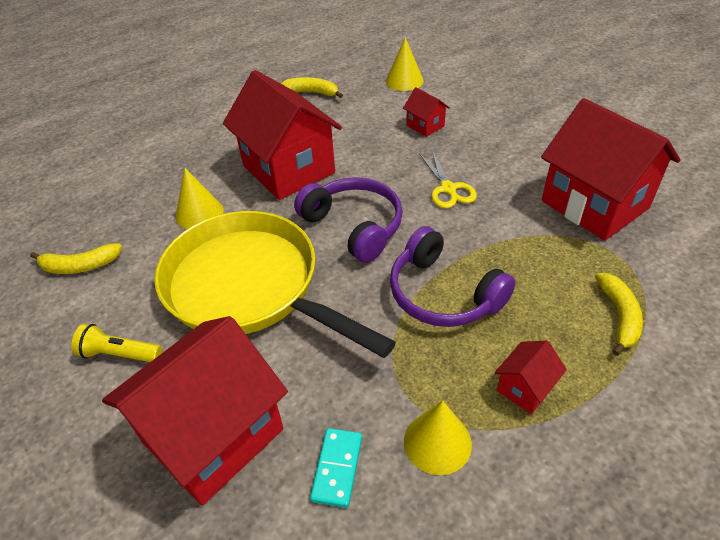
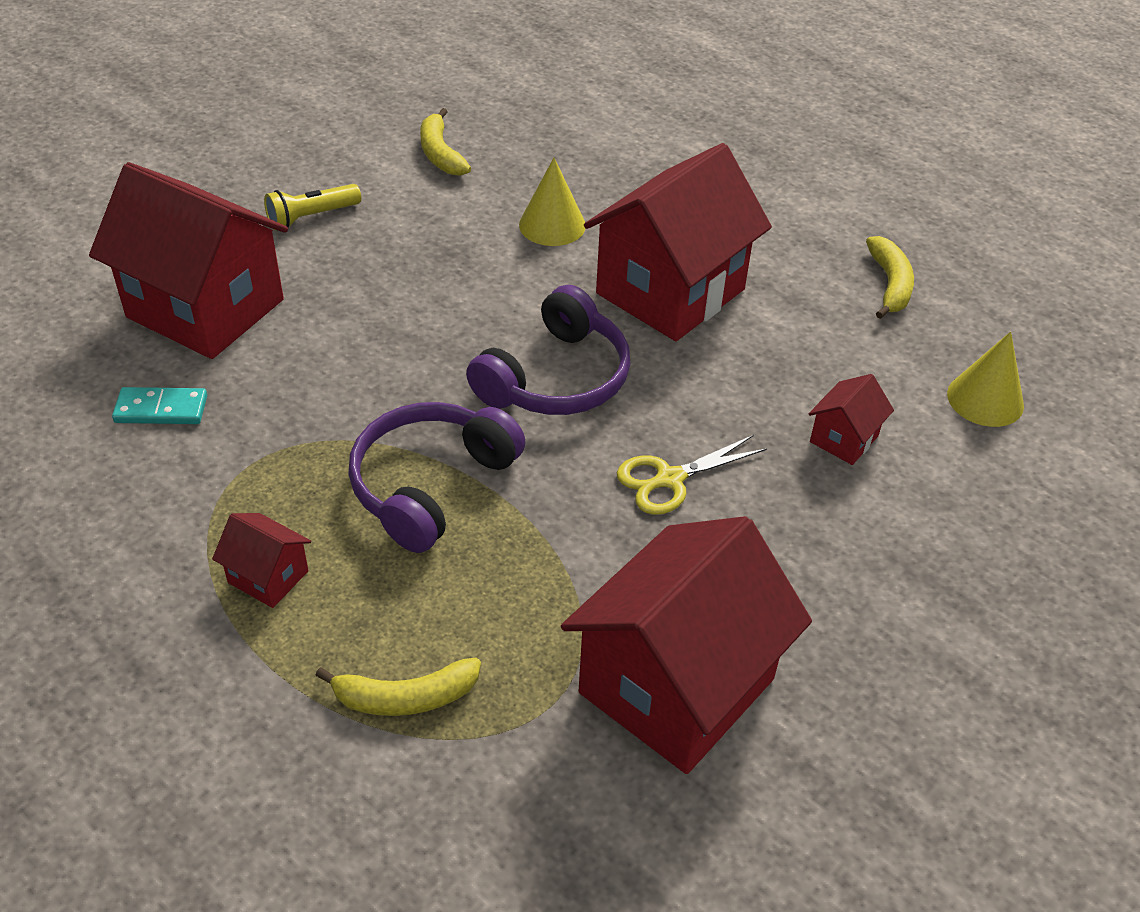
camera: 75 degrees right, 0 degrees up
yellow flashlight [72,324,162,362] -> yellow flashlight turned 120 degrees counterclockwise [264,184,361,230]
yellow pan [154,211,396,358] -> none
yellow cone [404,400,472,475] -> none

